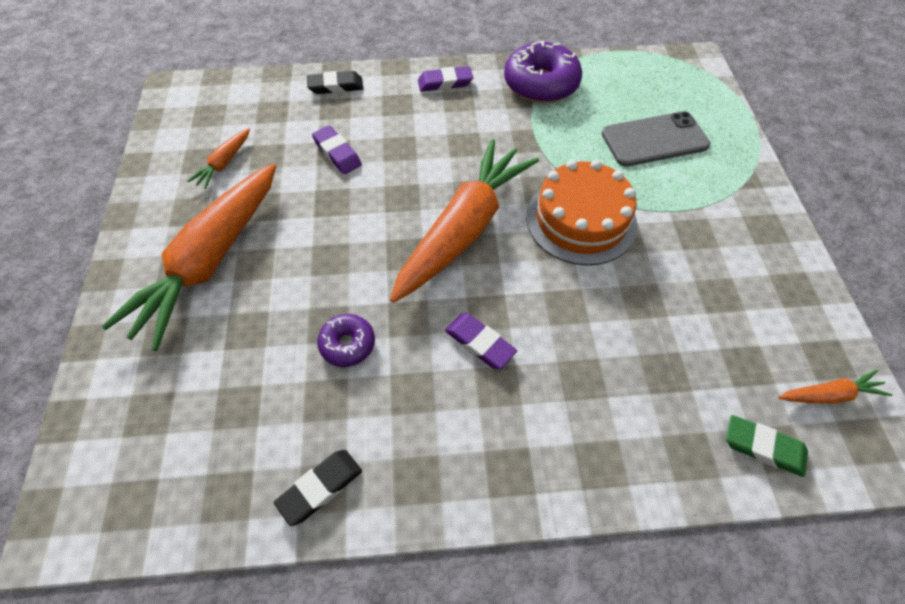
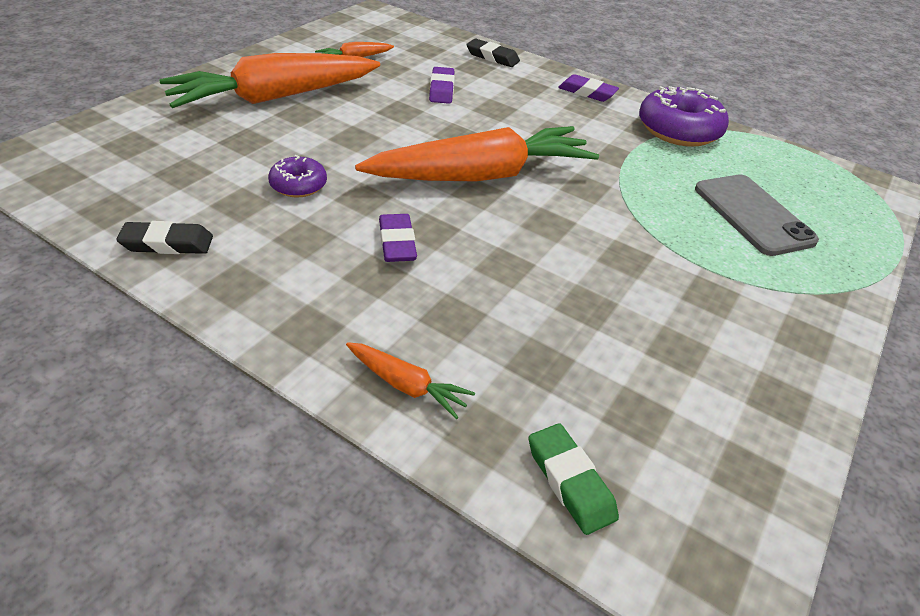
camera: 35 degrees right, 15 degrees down
orange cake [526,160,637,265] -> none
grey phone [601,111,711,167] -> grey phone turned 45 degrees clockwise [695,174,819,256]
orange carrot [779,370,892,404] -> orange carrot moved to [346,342,475,419]

